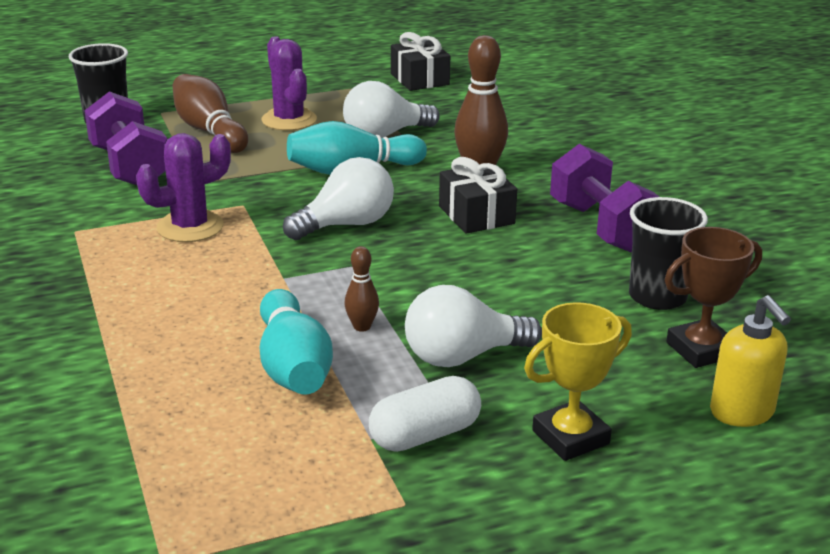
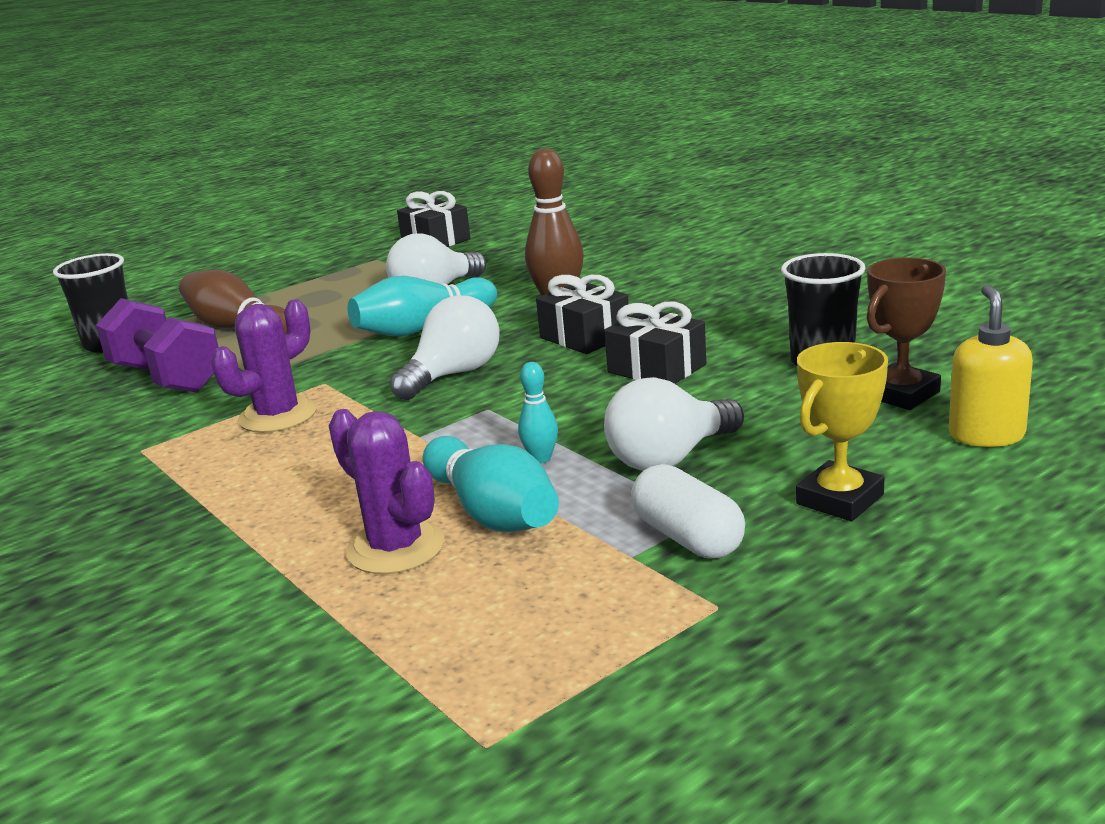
camera: 15 degrees left, 5 degrees down
purple cactus [261,36,317,131] -> purple cactus moved to [329,409,444,574]
brown bowling pin [344,246,379,332] -> turquoise bowling pin [518,362,558,463]
white capsule [369,376,481,452] -> white capsule turned 75 degrees counterclockwise [631,464,745,559]
purple dumbbell [550,144,660,253] -> none
yellow soap dispenser [710,295,791,427] -> yellow soap dispenser turned 135 degrees counterclockwise [949,285,1033,447]
none -> black gift [604,302,706,384]

